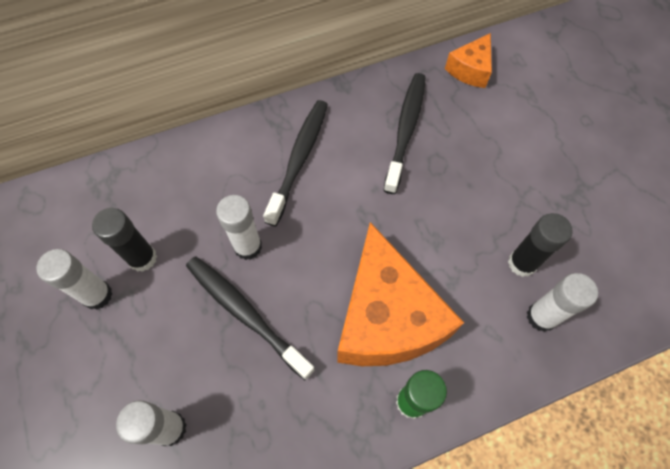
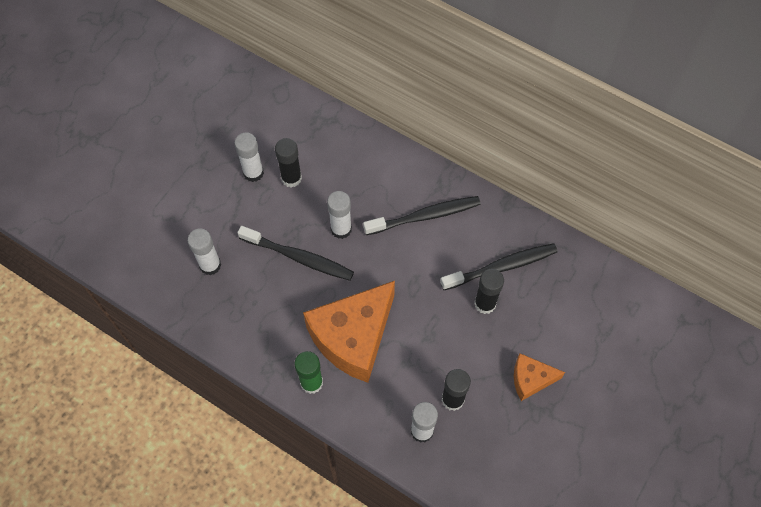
camera: 55 degrees right, 0 degrees up
black toothbrush [186,257,315,380] -> black toothbrush turned 105 degrees clockwise [237,226,354,281]
orange cheese [445,33,492,88] -> orange cheese moved to [514,353,565,401]
none -> black glue stick [474,269,504,314]

